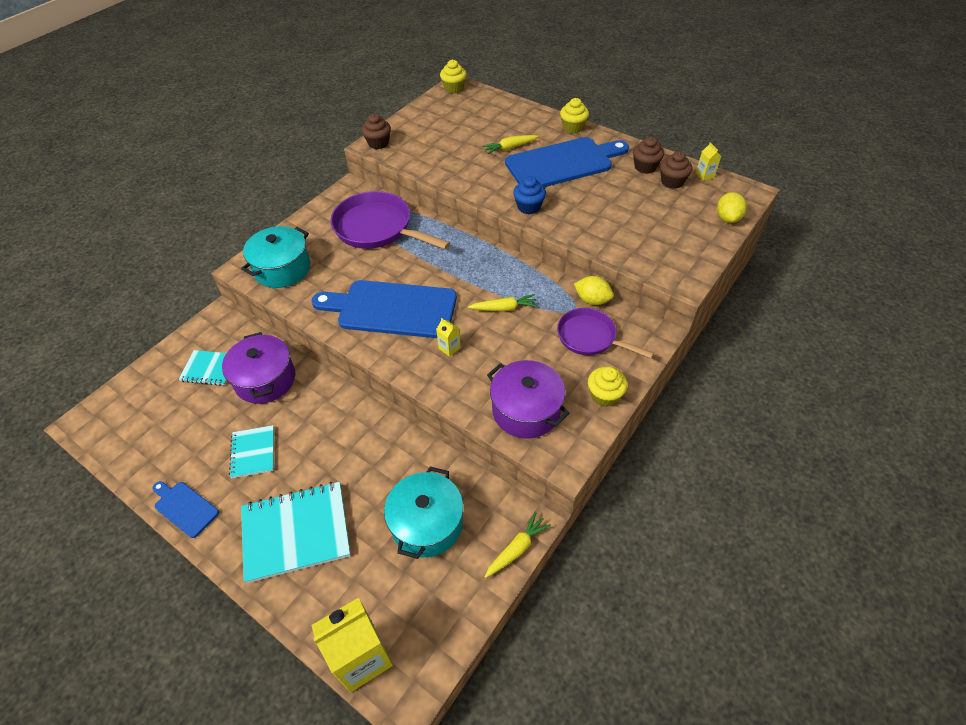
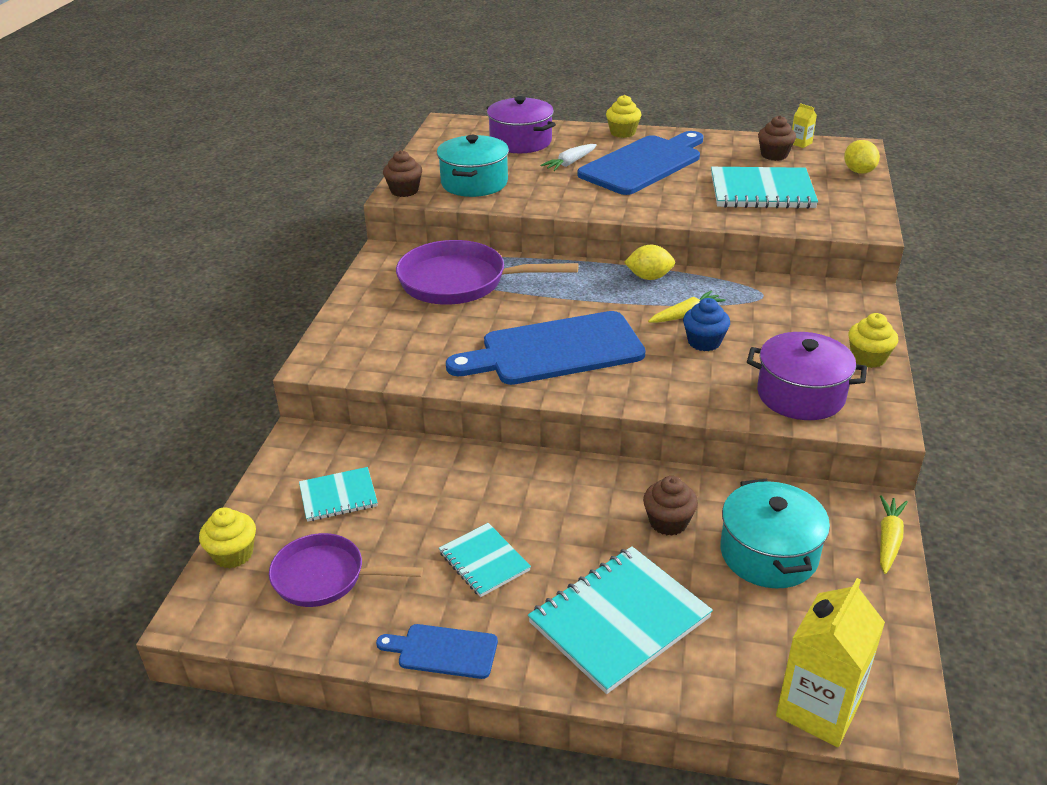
camera: 25 degrees left, 15 degrees down
purple pot [222,332,295,404] -> purple pot moved to [486,96,556,153]
turquoise pot [241,226,310,288] -> turquoise pot moved to [437,135,509,197]
yellow carton [436,318,461,357] -> none
yellow cupcake [440,60,467,93] -> yellow cupcake moved to [199,507,256,568]
yellow carrot [482,135,539,154] -> white carrot [540,144,597,171]
blue cupcake [513,176,546,214] -> blue cupcake moved to [683,298,730,351]
purple pan [557,308,654,358] -> purple pan moved to [269,533,423,607]
yellow lemon [574,276,614,305] -> yellow lemon moved to [624,245,675,280]
brown cupcake [633,137,664,174] -> brown cupcake moved to [643,476,698,536]
none -> turquoise notebook [711,167,818,209]

